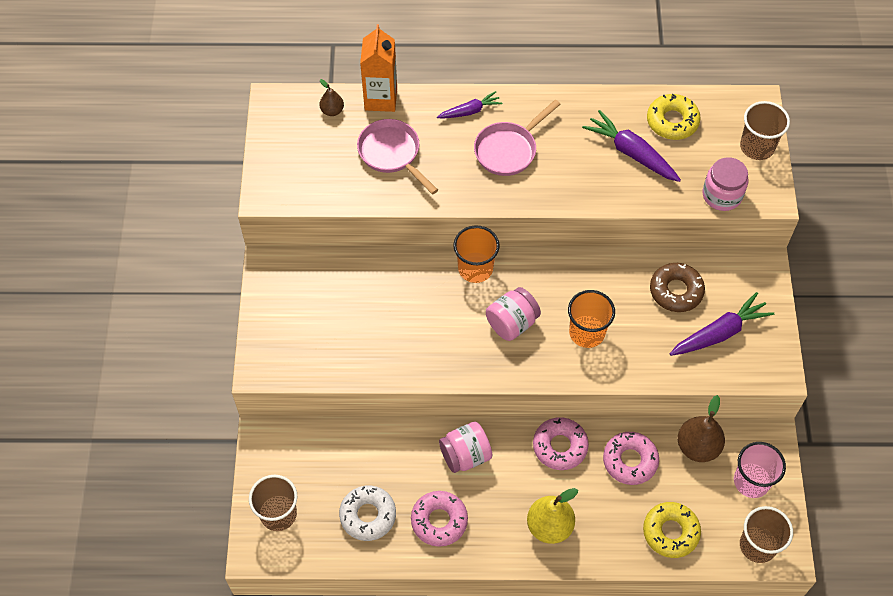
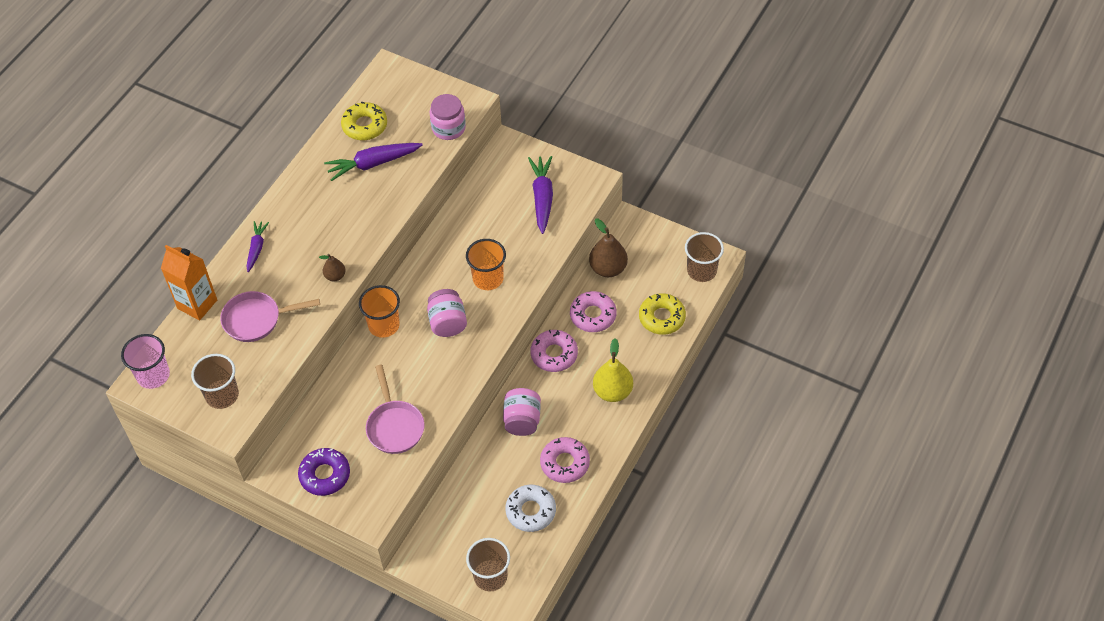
camera: 60 degrees left, 5 degrees down
brown pear [320,79,344,116] -> brown pear moved to [319,254,346,281]
pink pan [474,100,561,176] -> pink pan moved to [366,365,424,454]
brown donut [650,263,705,312] -> none
pink cup [734,442,786,498] -> pink cup moved to [121,334,170,389]
brown cup [740,101,790,160] -> brown cup moved to [191,354,239,409]
none -> purple donut [298,448,350,496]

